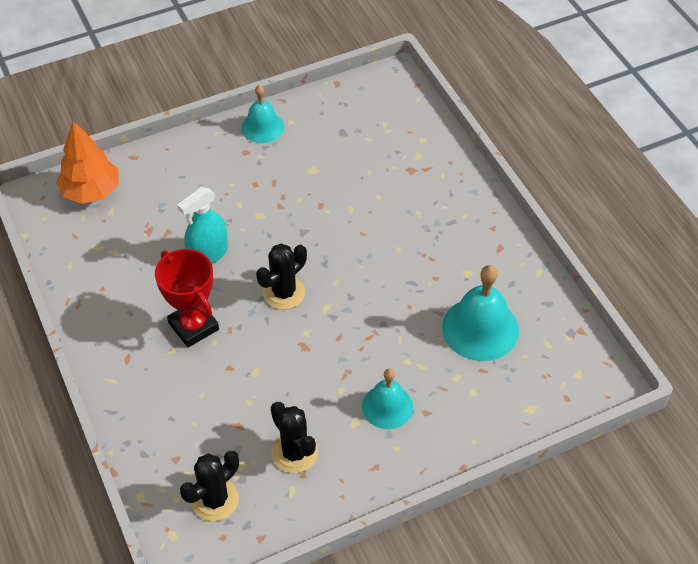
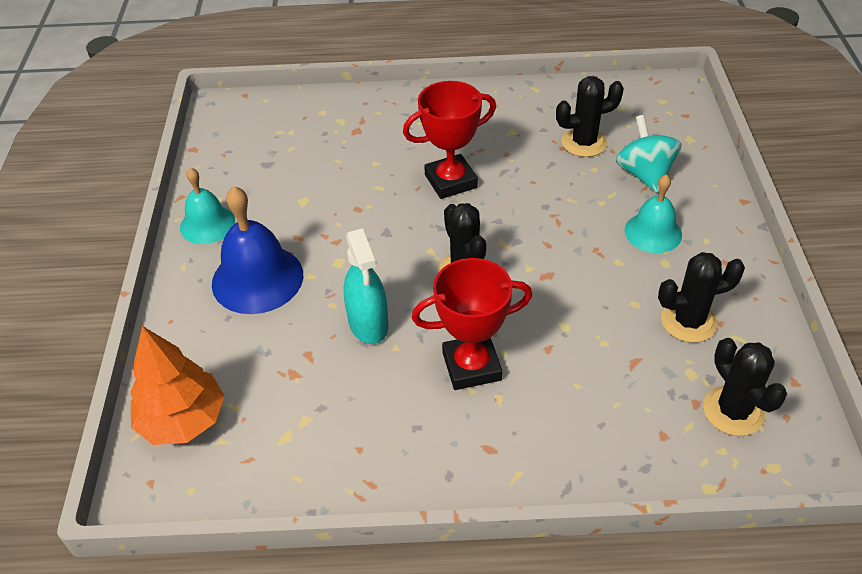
camera: 65 degrees left, 5 degrees down
turquoise bell [442,265,519,361] -> black cactus [556,76,624,157]
none -> blue bell [212,186,303,314]
none -> red trophy [403,81,496,199]
none -> turquoise spinning top [616,115,682,193]

